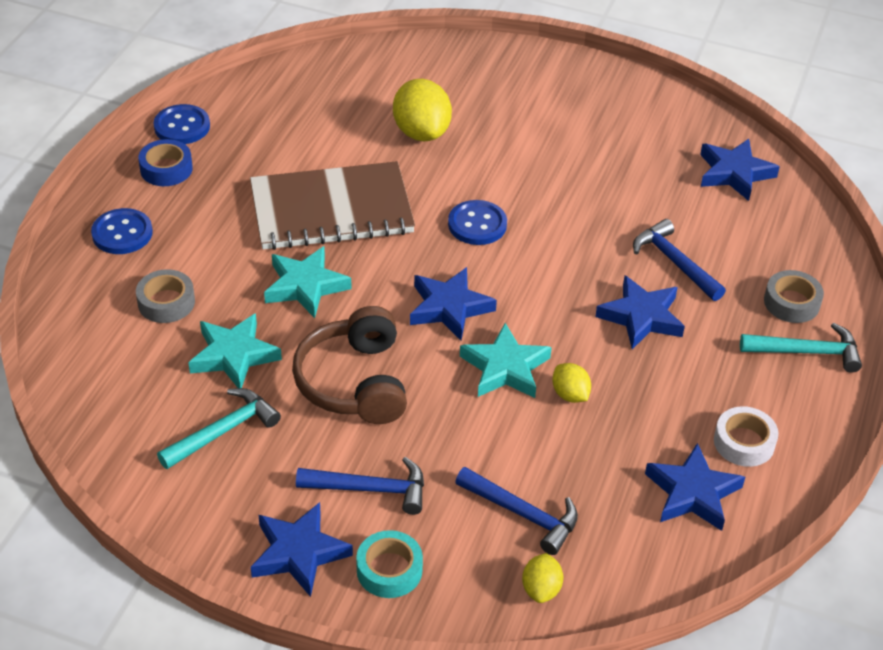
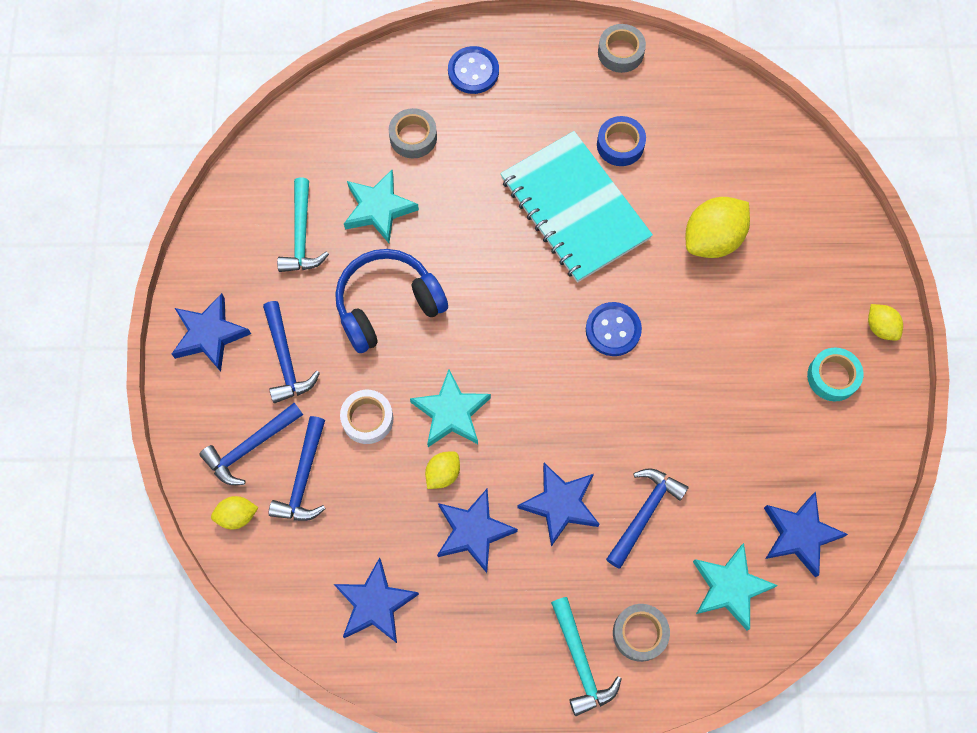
camera: 70 degrees right, 25 degrees up
blue tape [138,139,193,186] -> blue tape moved to [597,116,646,166]
blue button [153,104,210,144] -> grey tape [598,24,646,73]
turquoise hammer [157,388,281,469] -> turquoise hammer turned 60 degrees clockwise [277,178,329,272]
brown notebook [250,161,415,250] -> turquoise notebook [500,131,653,283]
turquoise star [264,246,352,318] -> turquoise star moved to [693,543,778,631]
brown headphones [292,306,407,424] -> blue headphones [335,249,448,353]
turquoise tape [356,530,423,598] -> turquoise tape moved to [807,348,863,401]
blue star [410,267,497,340] -> blue star moved to [437,489,518,573]
white tape [714,406,779,467] -> white tape moved to [340,390,393,444]
none -> blue hammer [199,403,303,485]
none -> yellow lemon [868,304,903,341]

